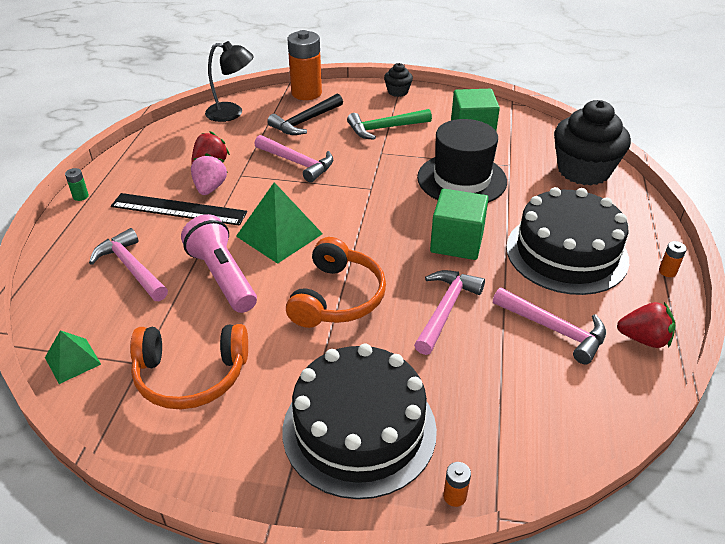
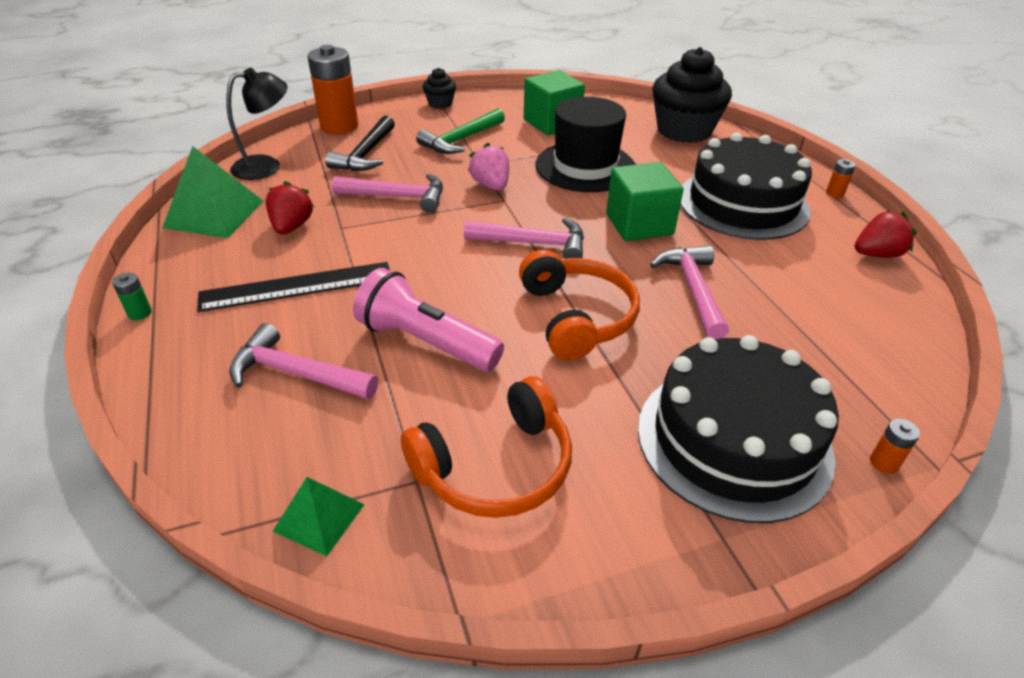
camera: 30 degrees left, 0 degrees up
pink strawberry [191,153,228,195] -> pink strawberry moved to [468,143,509,191]
green pyramid [236,182,323,264] -> green pyramid moved to [162,146,263,238]
pink hammer [493,288,606,364] -> pink hammer moved to [464,218,584,259]

